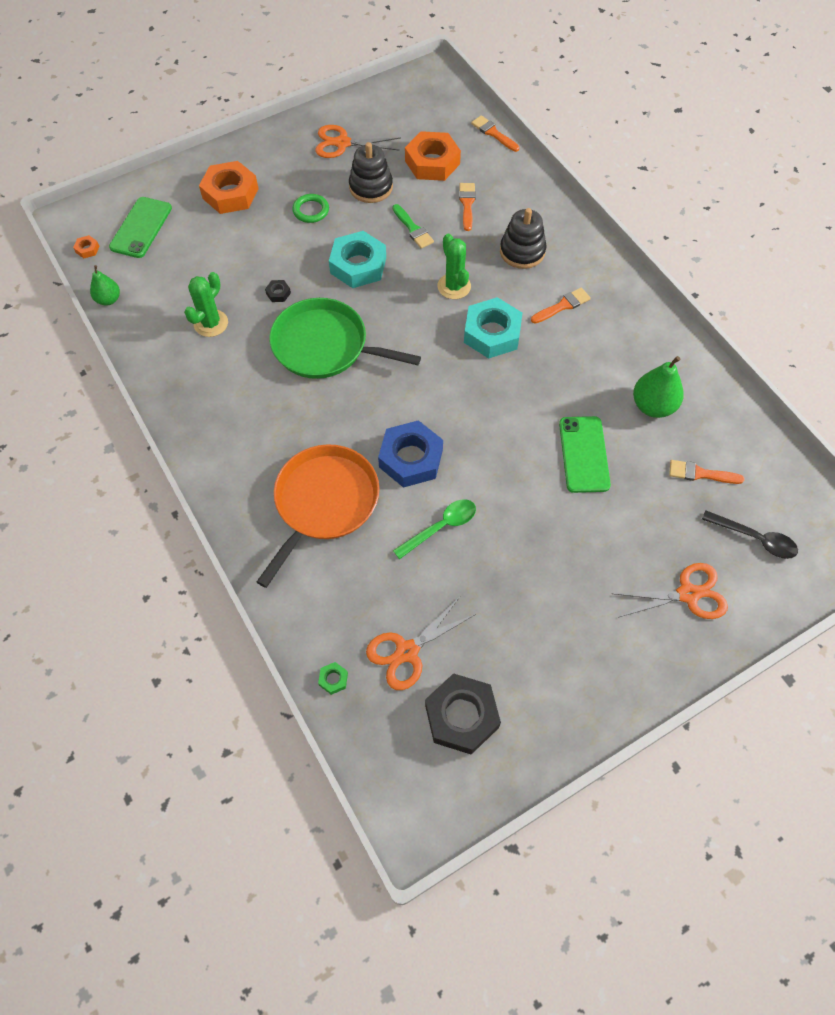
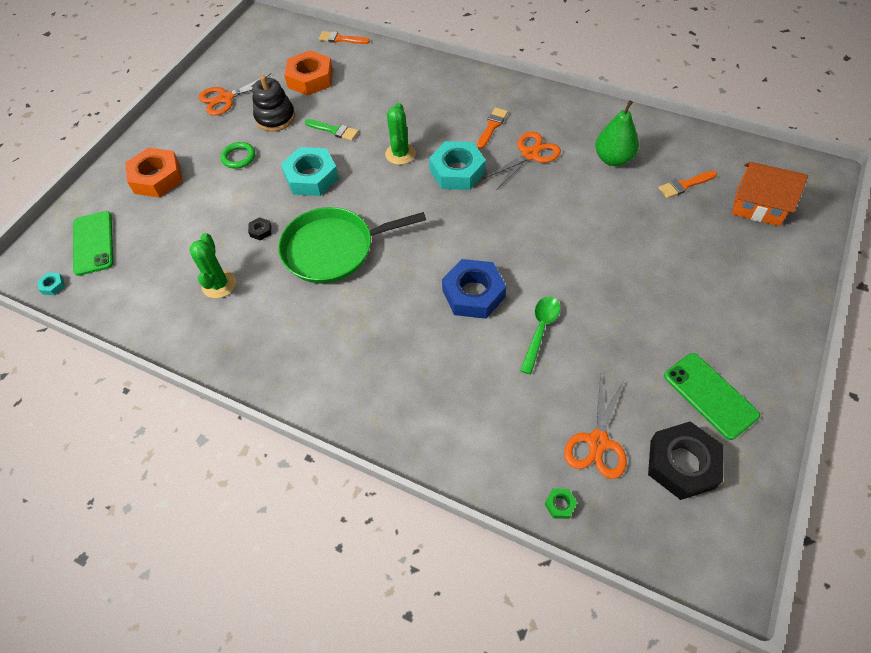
camera: 30 degrees left, 5 degrees down
orange nut [73,235,100,258] -> turquoise nut [37,272,65,295]
green pear [90,265,120,306] -> none
orange pan [257,444,379,588] -> none
green cactus [438,234,471,299] -> green cactus turned 60 degrees clockwise [385,103,416,165]
orange brush [459,183,476,231] -> none
black stacking toy [500,208,547,269] -> none
green phone [559,416,611,493] -> green phone moved to [664,353,760,440]
orange scissors [613,563,728,619] -> orange scissors moved to [483,132,561,189]
black spoon [702,510,798,559] -> orange house [732,162,808,226]

